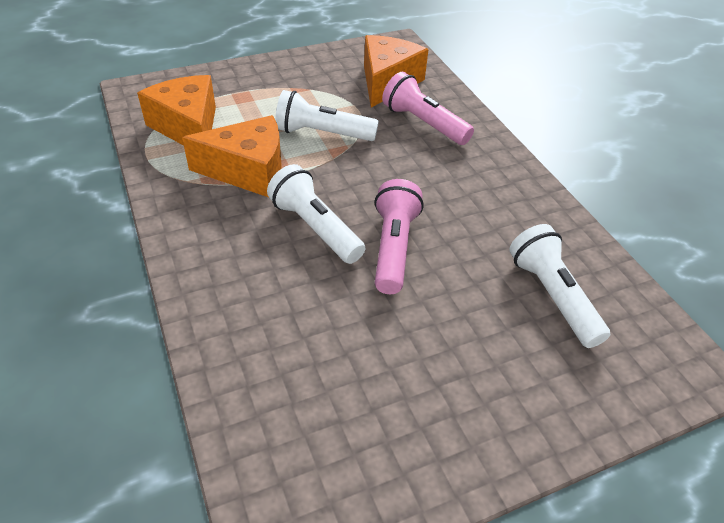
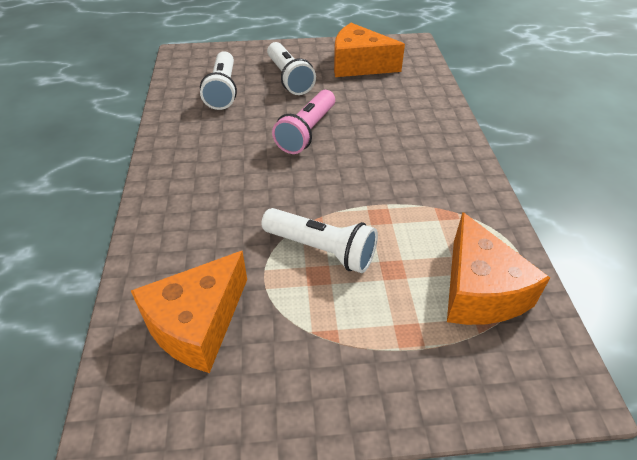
camera: 160 degrees left, 0 degrees up
orange cheese [182,115,282,197] -> orange cheese moved to [334,23,405,77]
white flashlight [267,164,365,264] -> white flashlight moved to [267,42,316,95]
pink flashlight [382,72,474,145] -> none

